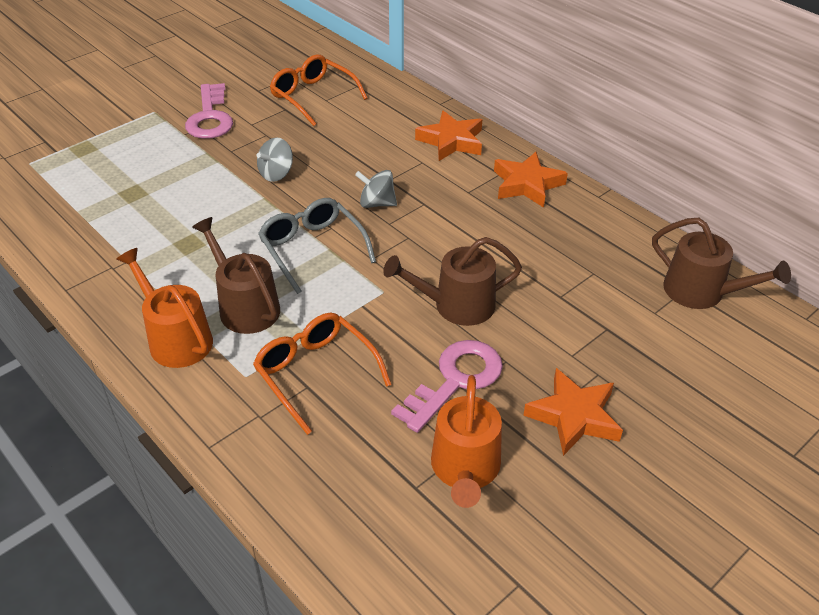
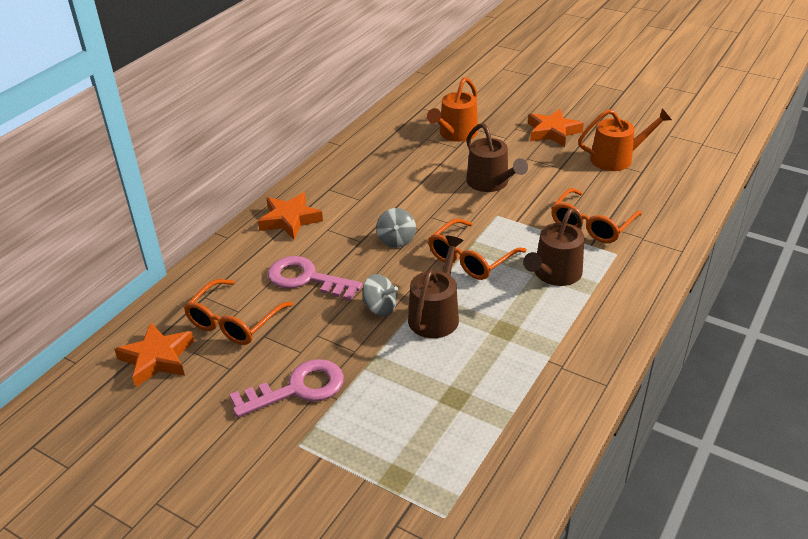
camera: 105 degrees left, 5 degrees down
orange watering can [116,248,213,368] -> orange watering can moved to [427,77,478,142]
grey glasses [258,198,376,294] -> orange glasses [428,218,527,280]
pink key [391,340,503,433] -> pink key moved to [268,256,363,301]
orange star [494,152,568,208] -> orange star moved to [114,323,194,387]
brown watering can [652,218,791,309] -> brown watering can moved to [408,236,464,338]

